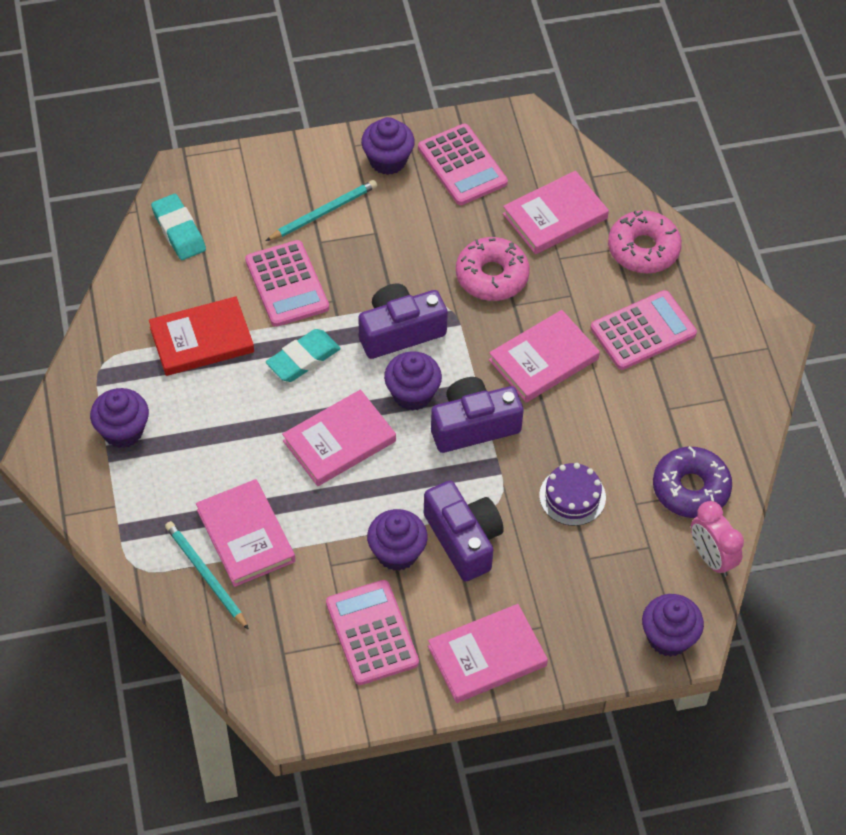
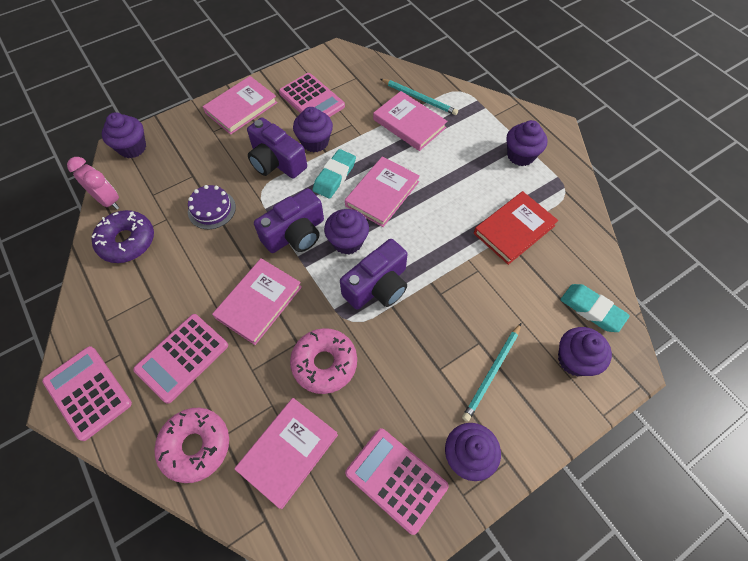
camera: 160 degrees right, 5 degrees up
pink calculator [245,240,329,327] -> pink calculator moved to [42,346,132,441]
turquoise eraser [266,329,341,382] -> turquoise eraser moved to [313,149,356,199]
none -> purple cupcake [558,327,612,376]

